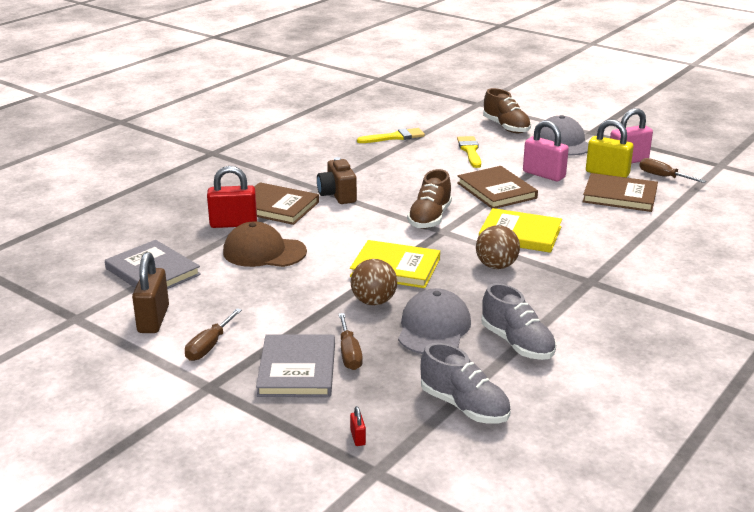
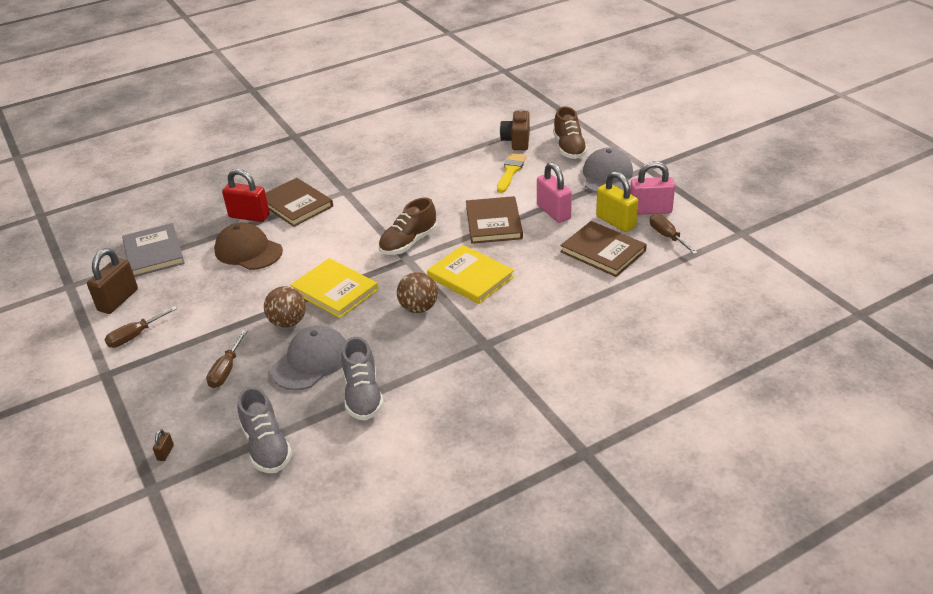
camera: 25 degrees right, 10 degrees up
grey book [256,334,335,397] -> none
brown camera [317,157,357,204] -> brown camera moved to [500,109,530,150]
red padlock [350,406,366,446] -> brown padlock [153,429,174,461]
yellow brush [357,128,425,143] -> none

